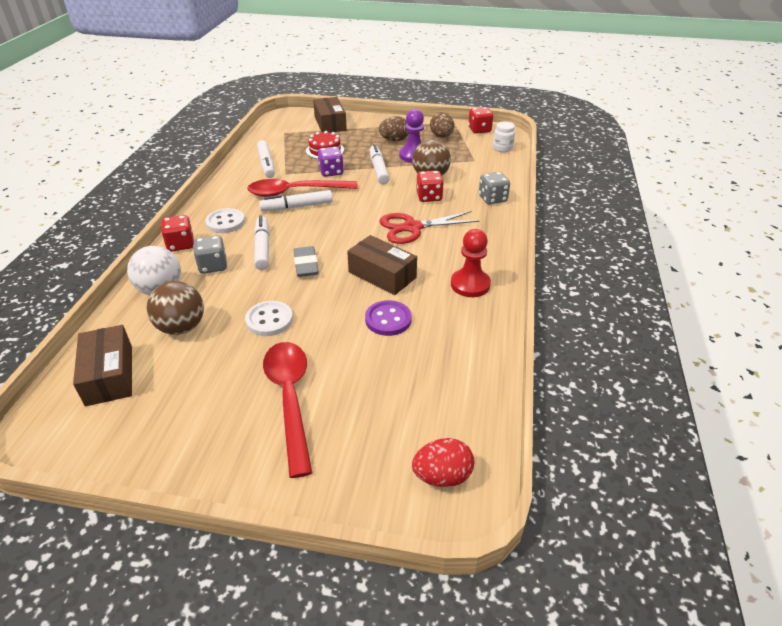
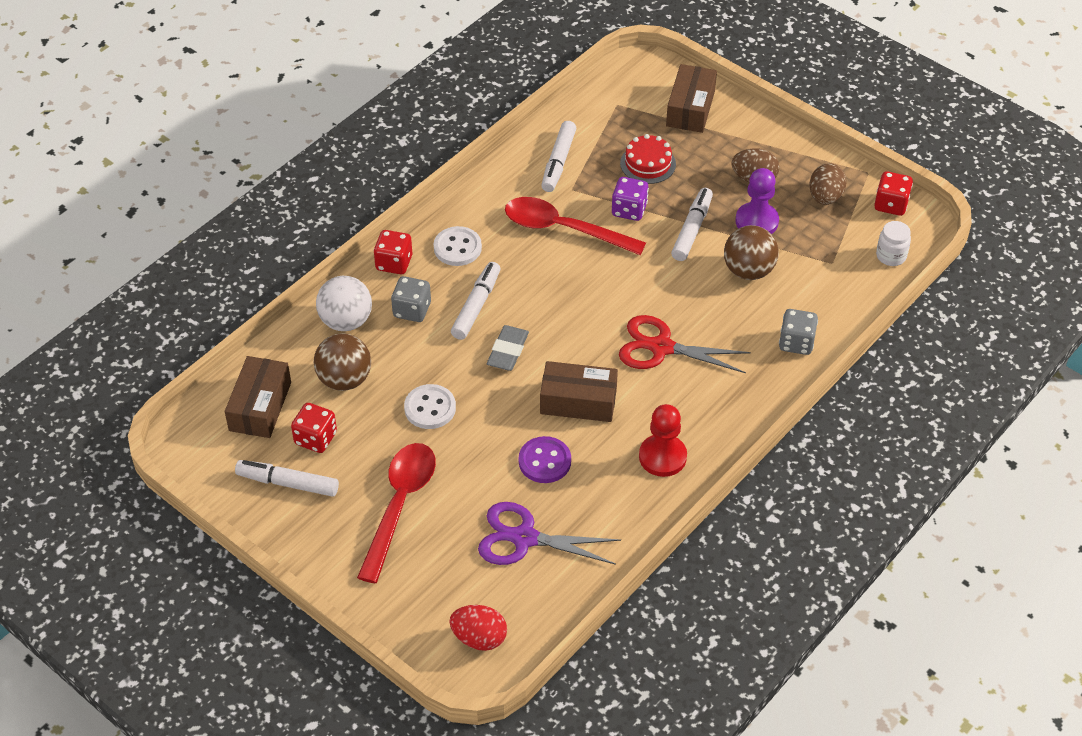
camera: 30 degrees right, 10 degrees up
white marker [259,190,333,212] -> white marker moved to [235,460,339,497]
brown box [347,235,417,295] -> brown box turned 60 degrees counterclockwise [540,361,618,422]
red dice [416,171,444,202] -> red dice moved to [291,403,337,453]
none -> purple scissors [478,502,621,565]

